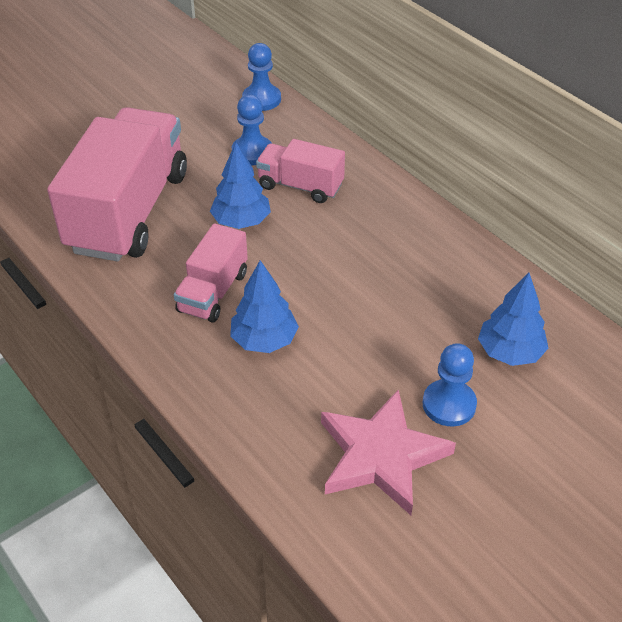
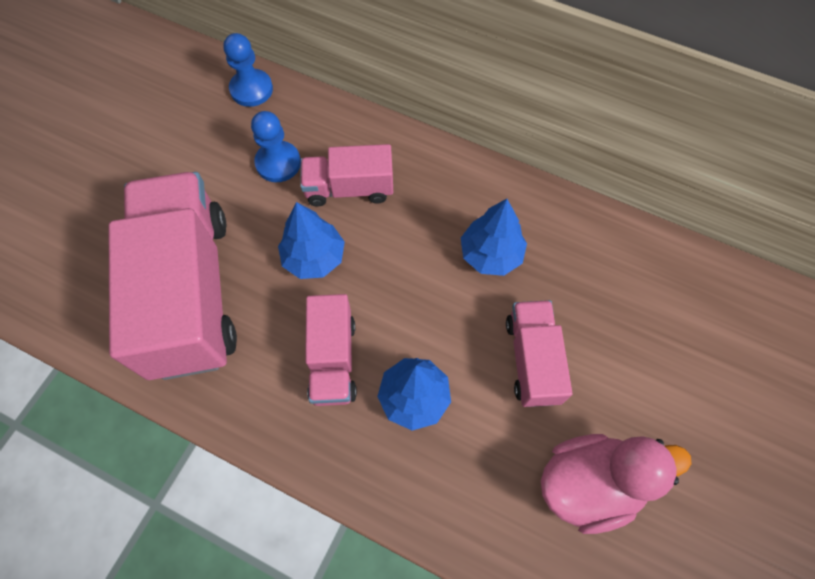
camera: 25 degrees left, 20 degrees up
pink star [321,389,456,515] -> pink duck [541,434,692,534]
blue pawn [423,343,477,426] -> none
blue tree [478,273,548,366] -> blue tree moved to [461,199,527,276]
none -> pink truck [506,300,572,407]

